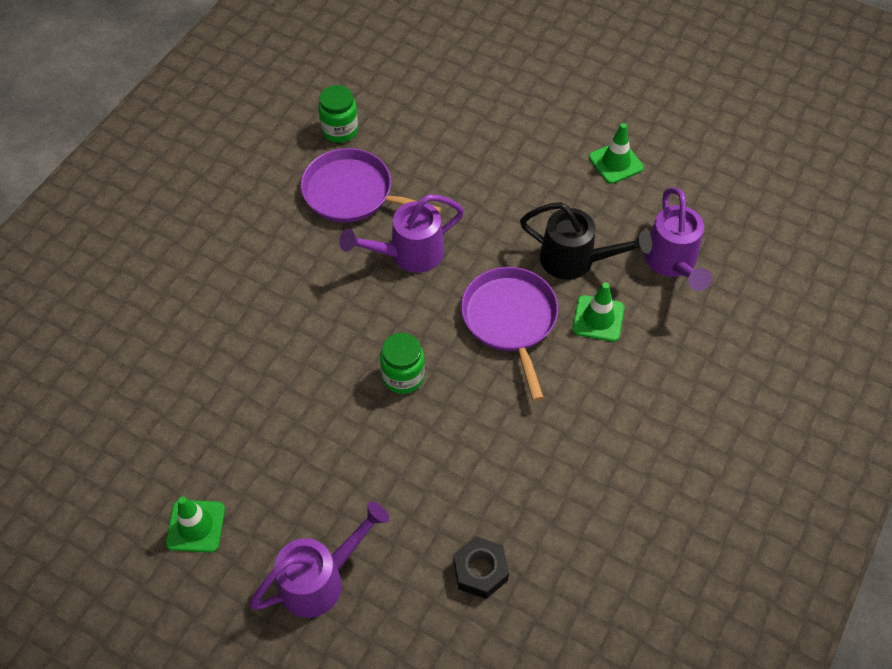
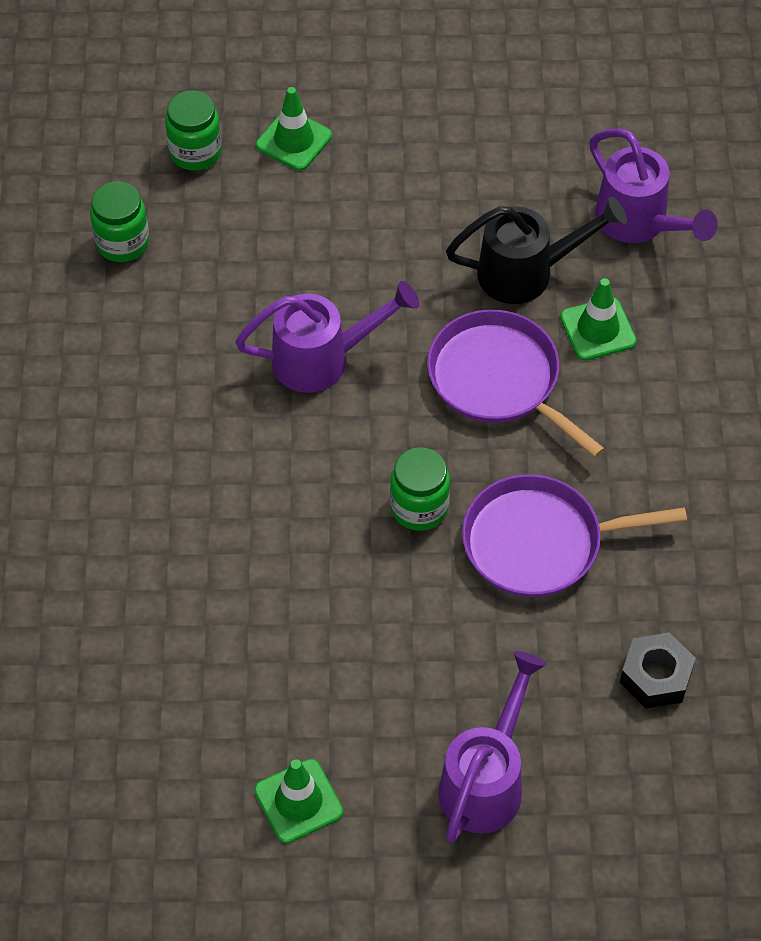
camera: 30 degrees left, 0 degrees up
purple pan [301,148,441,222] -> purple pan moved to [462,474,687,597]
purple watering can [340,194,464,273] -> purple watering can turned 135 degrees counterclockwise [235,281,419,393]
green traffic cone [589,123,644,184] -> green traffic cone moved to [256,87,332,171]
none -> green jar [165,91,222,171]

